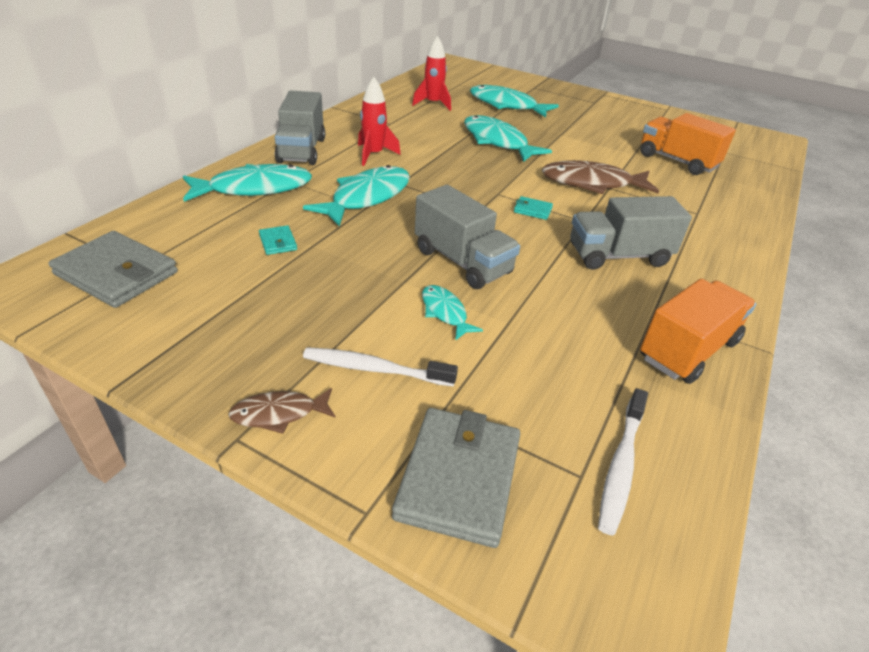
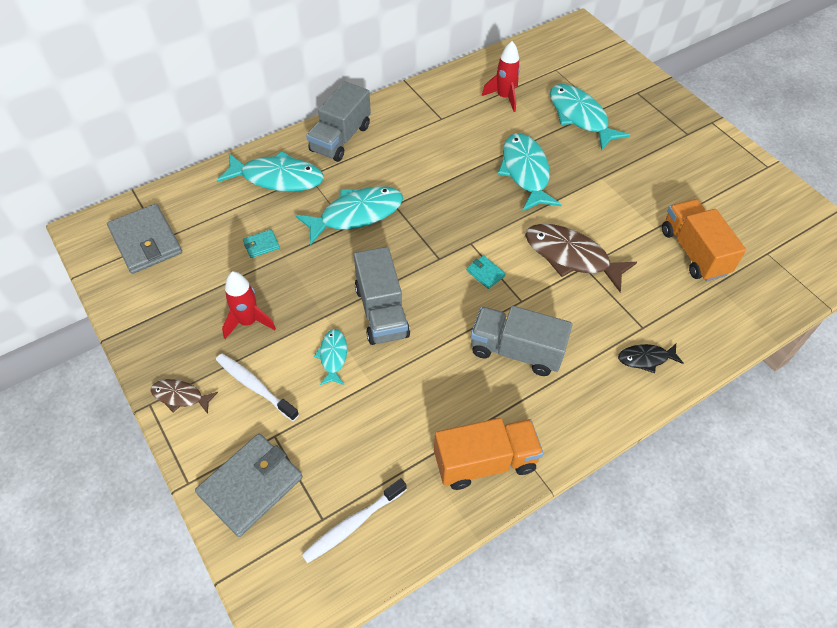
camera: 30 degrees right, 15 degrees up
turquoise wallet [259,225,297,255] -> turquoise wallet turned 60 degrees clockwise [243,229,280,258]
red rocket [358,77,401,166] -> red rocket moved to [222,271,276,339]
none -> black fish [618,344,684,373]

